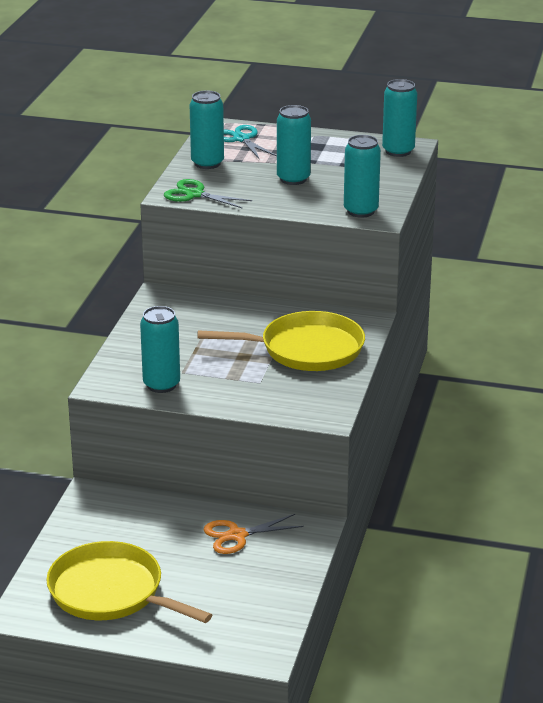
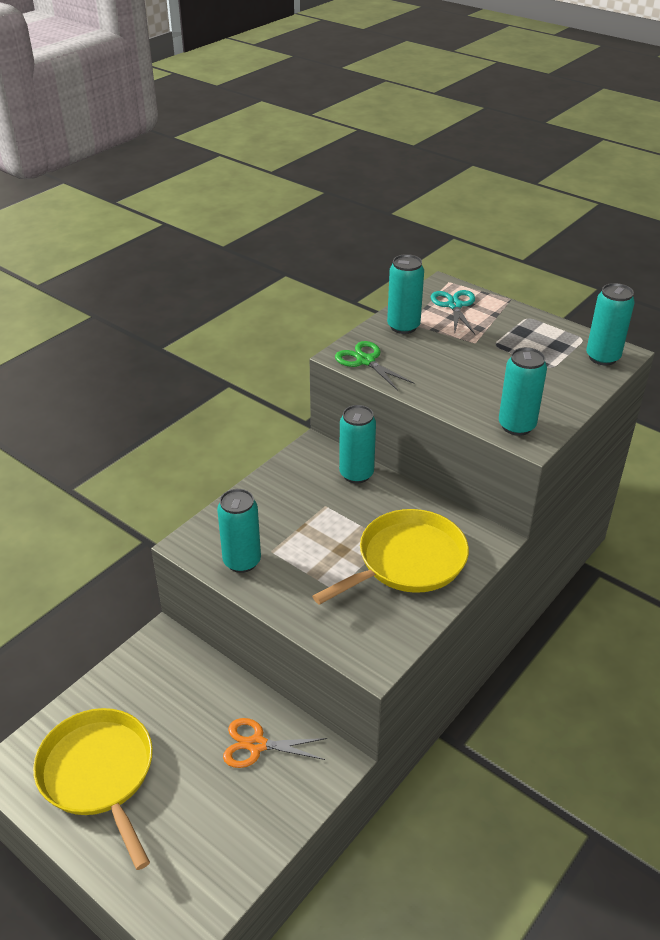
camera: 25 degrees right, 10 degrees up
yellow pan [198,311,365,371] -> yellow pan turned 60 degrees counterclockwise [312,509,469,605]
turquoise can [277,105,311,185] -> turquoise can moved to [339,405,376,484]

